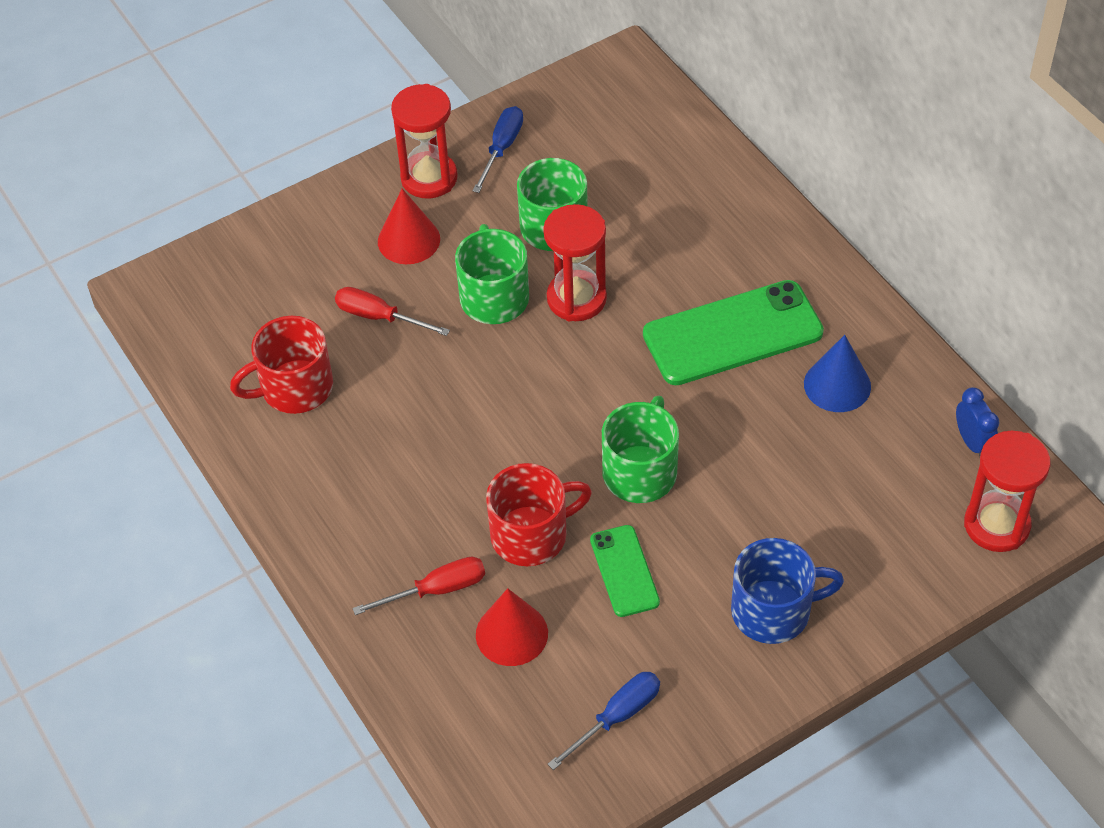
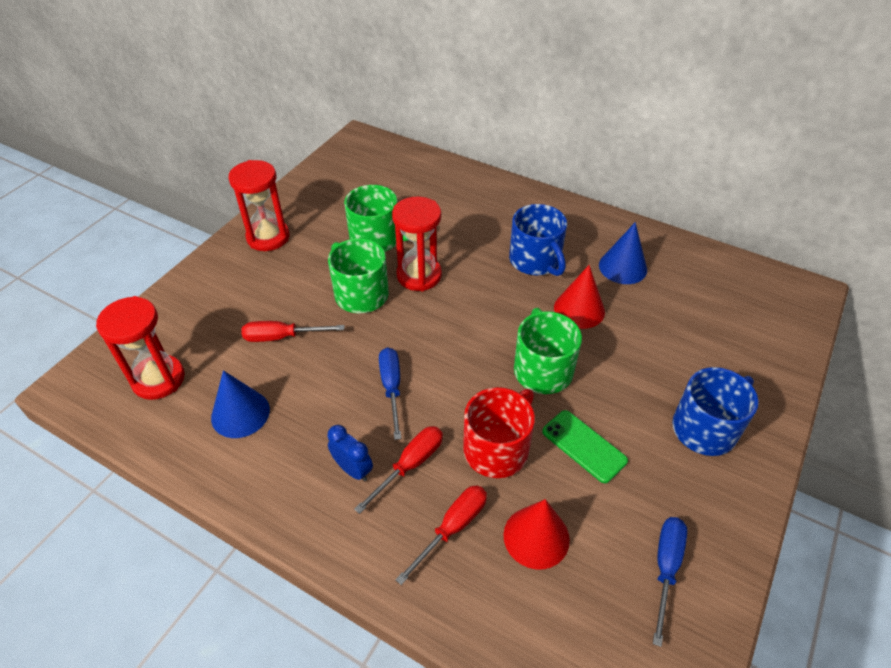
camera: 30 degrees left, 5 degrees down
red mug [230,316,333,414] -> blue cone [211,370,270,438]
red cone [378,189,440,264] -> red cone moved to [554,265,605,329]
blue screwdriver [472,106,523,193] -> blue screwdriver moved to [379,347,401,440]
green phone [643,280,824,385] -> blue mug [509,204,567,276]
blue clock [956,387,999,456] -> blue clock moved to [328,425,373,481]
red hourglass [964,431,1050,552] -> red hourglass moved to [96,296,185,400]
none -> red screwdriver [354,426,443,514]

